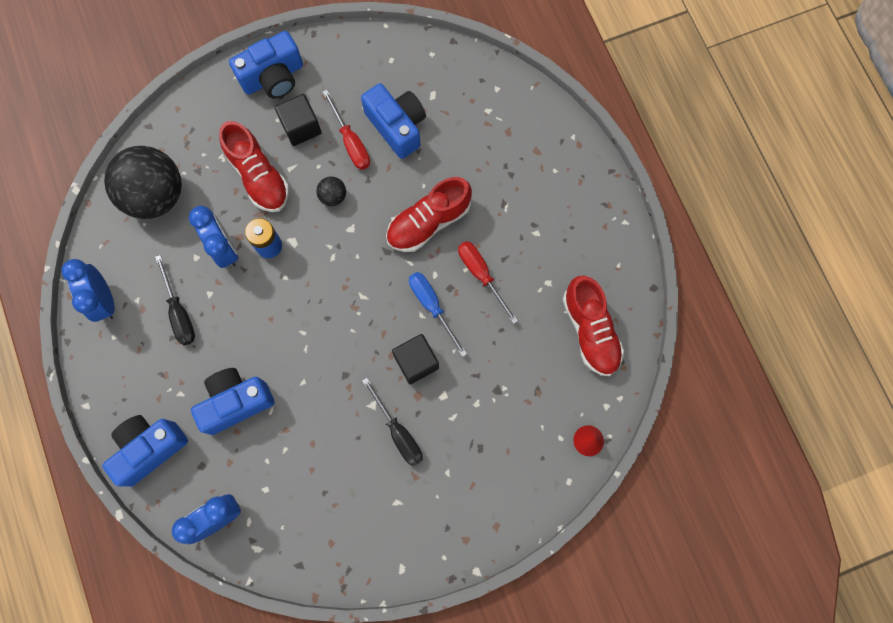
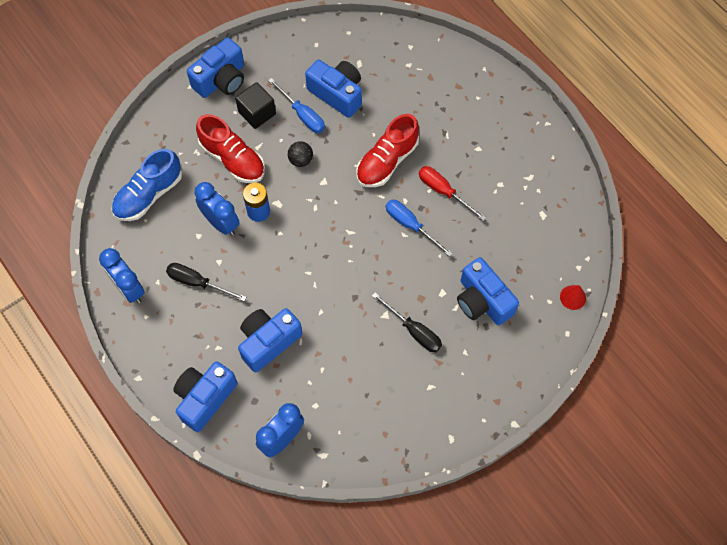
camera: 15 degrees left, 10 degrees down
black ball [104,146,182,219] -> blue shoe [111,149,182,221]
black screwdriver [155,255,195,345] -> black screwdriver turned 150 degrees clockwise [166,263,246,301]
red screwdriver [322,90,370,170] -> blue screwdriver [268,78,325,133]
black cube [392,334,439,384] -> none
red shoe [563,276,624,376] -> none
none -> blue camera [457,257,519,325]

